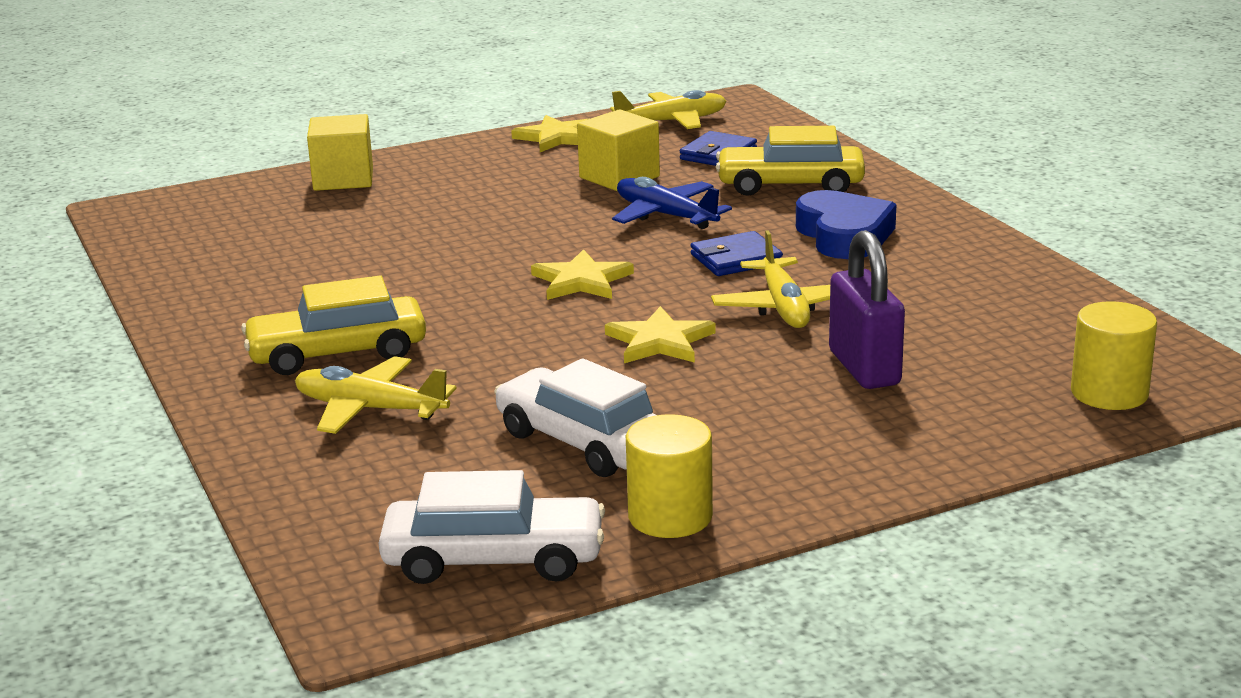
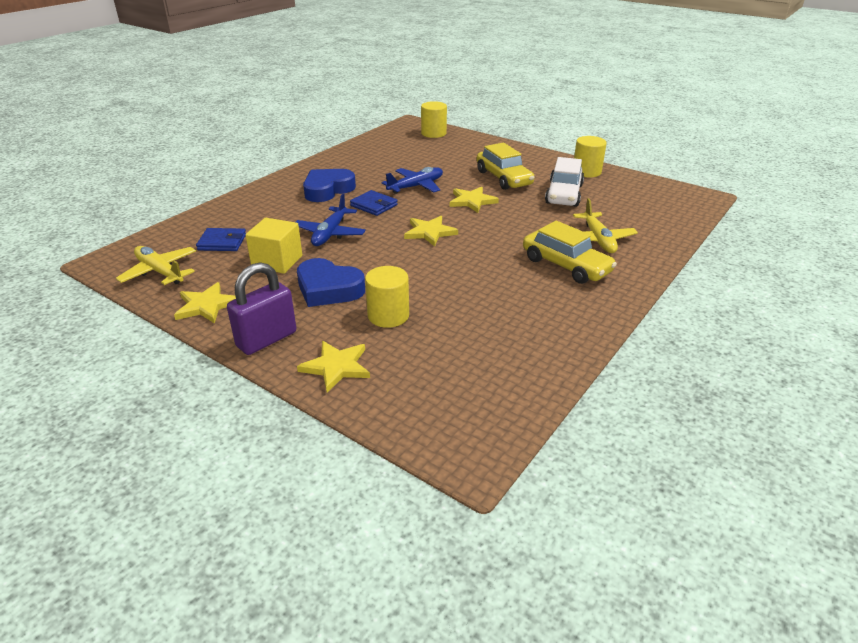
camera: 120 degrees left, 10 degrees up
yellow cube [307,114,373,191] -> yellow star [297,341,370,393]
white car [379,470,605,584] -> none
yellow plane [711,230,830,328] -> blue plane [382,167,443,194]
yellow car [716,126,865,196] -> yellow car moved to [477,143,535,190]
purple padlock [829,230,905,389] -> purple padlock moved to [227,262,296,355]
none -> blue heart [297,258,365,307]
none -> yellow cylinder [365,266,409,328]

